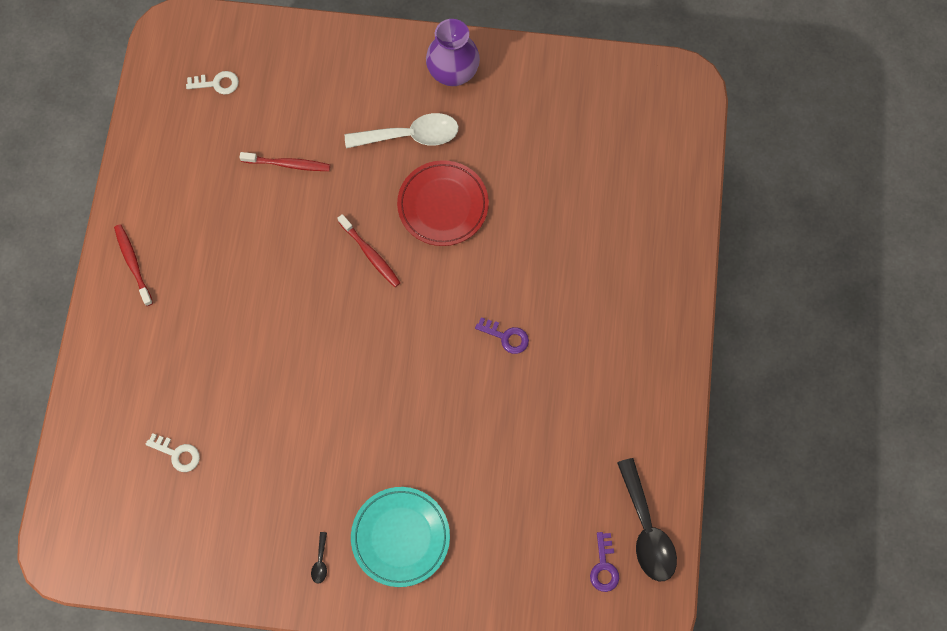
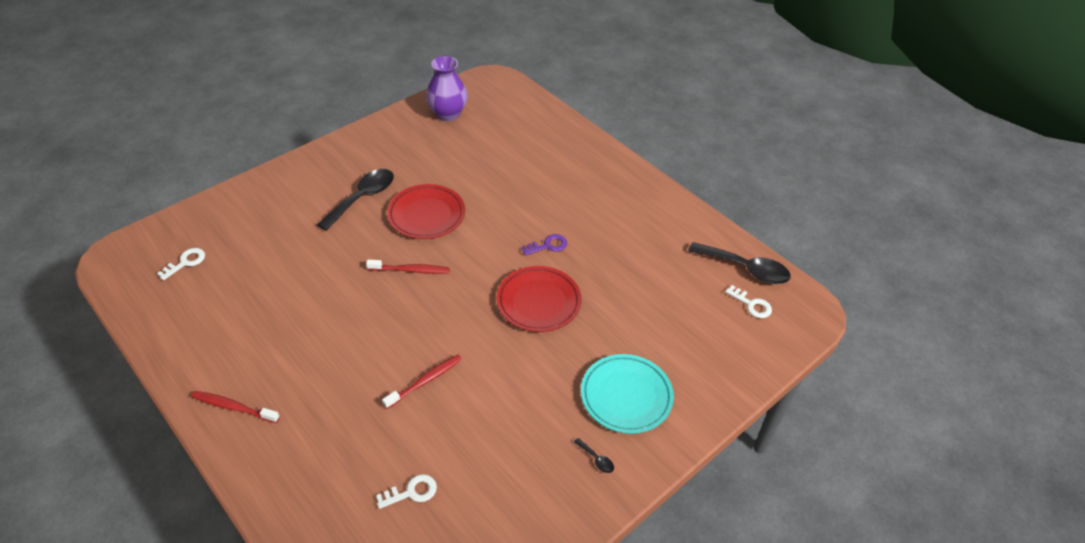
camera: 50 degrees left, 25 degrees down
red toothbrush [239,152,330,171] -> red toothbrush moved to [382,355,462,409]
white spoon [345,113,459,148] -> black spoon [317,169,394,231]
purple vase [426,19,480,86] -> purple vase moved to [426,56,468,121]
purple key [590,532,619,592] -> white key [725,285,772,318]
none -> red plate [497,266,581,332]

